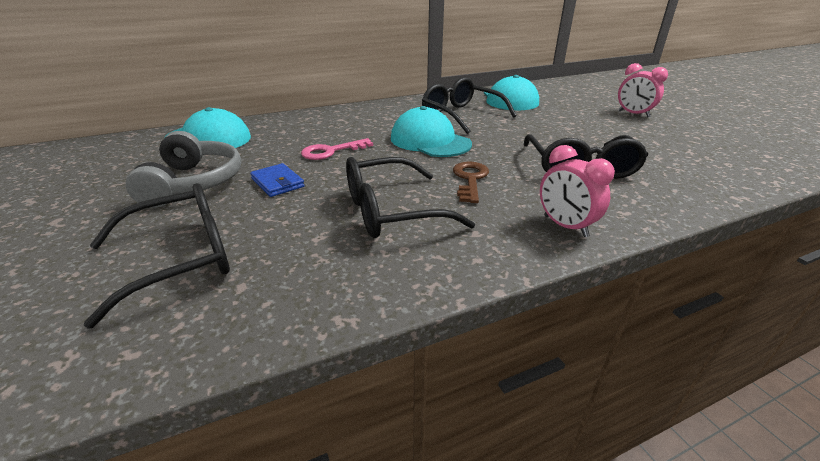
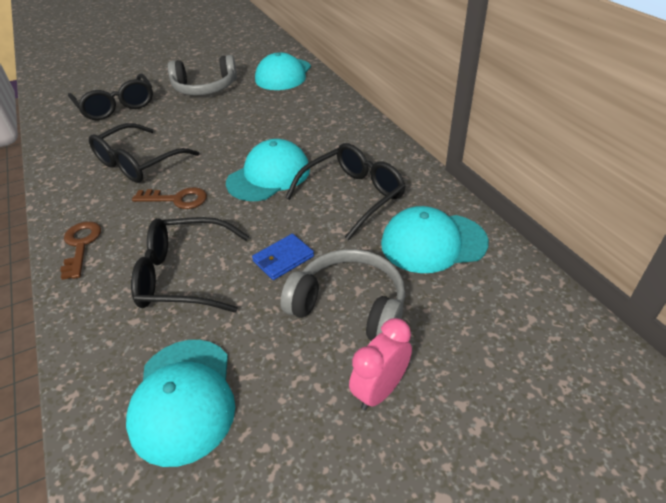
camera: 90 degrees right, 10 degrees up
blue wallet [250,163,305,197] -> blue wallet moved to [252,234,314,280]
pink key [301,138,373,160] -> none
black glasses [346,157,475,238] -> black glasses turned 120 degrees counterclockwise [89,123,199,183]
pink clock [540,145,615,237] -> brown key [60,221,101,280]
none -> turquoise cap [126,340,235,467]
none -> grey headphones [281,249,405,341]

